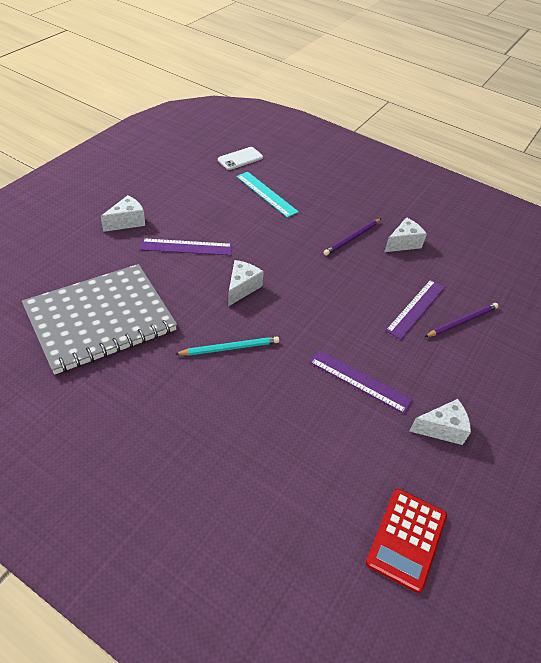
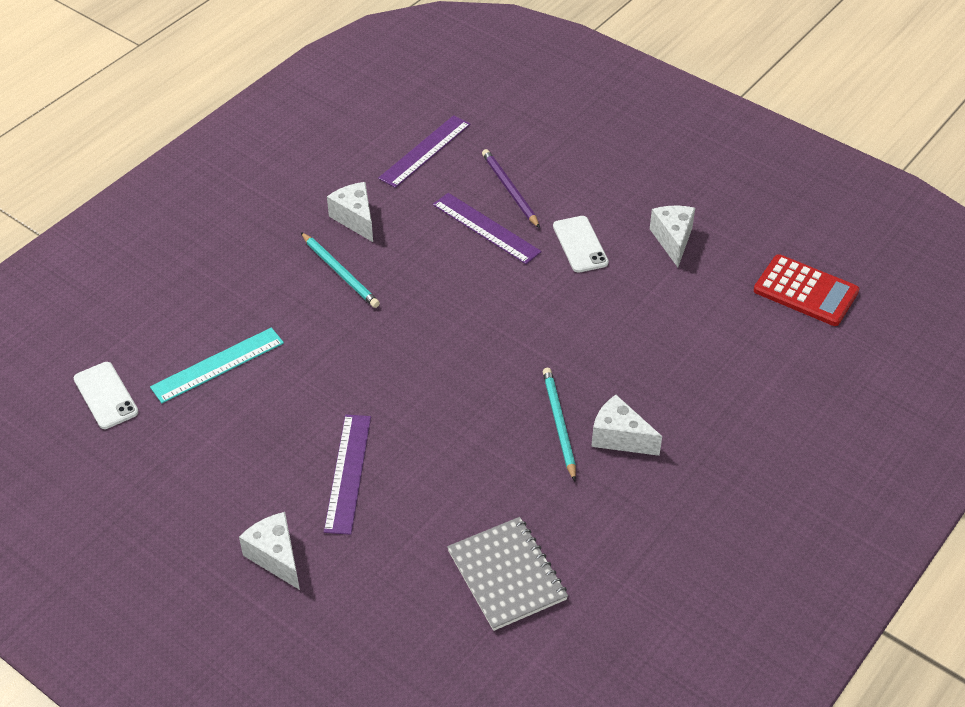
camera: 80 degrees left, 0 degrees up
grey notebook [22,264,177,375] -> grey notebook [447,517,568,631], size x0.56
white cheese [228,260,264,306] -> white cheese moved to [591,395,662,456]
purple ruler [310,350,413,414] -> purple ruler moved to [378,115,470,188]
purple pencil [324,218,382,256] -> turquoise pencil [301,232,380,308]
none -> white phone [553,216,609,273]

